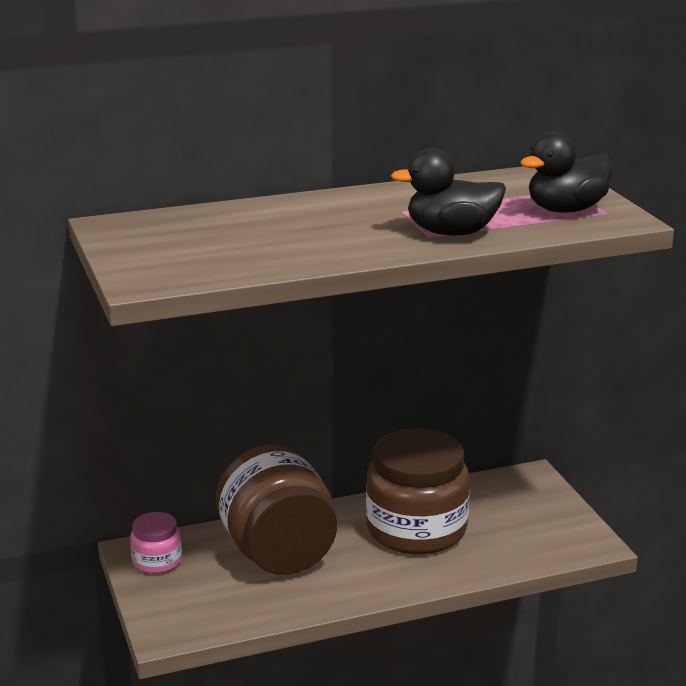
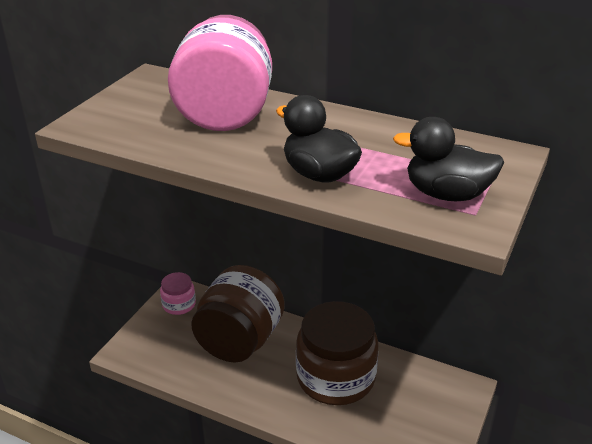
camera: 45 degrees right, 10 degrees up
none -> pink jar [168,15,272,131]

